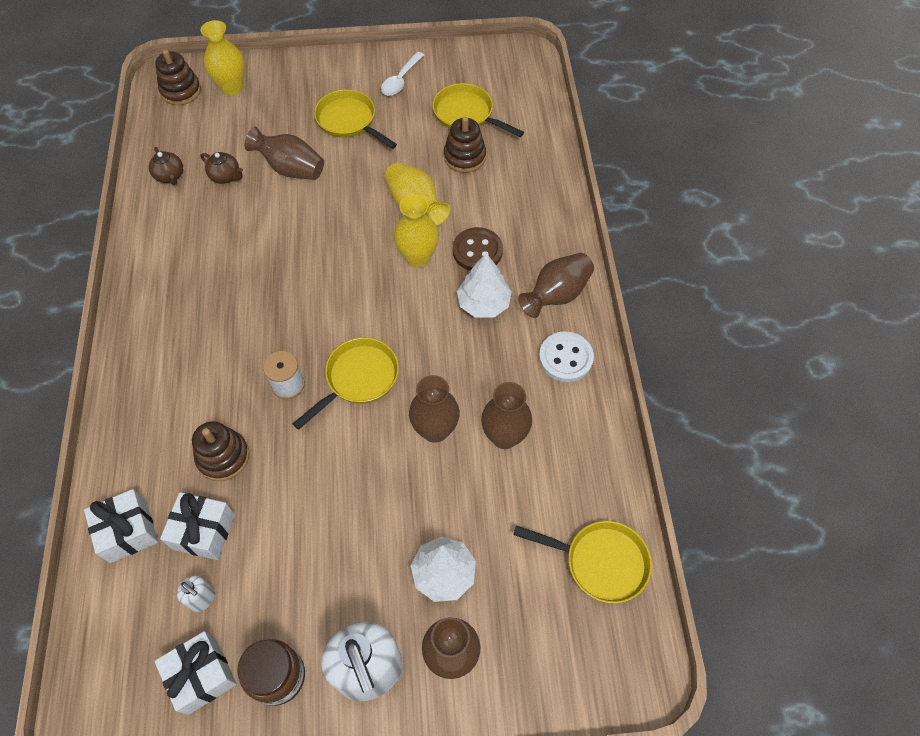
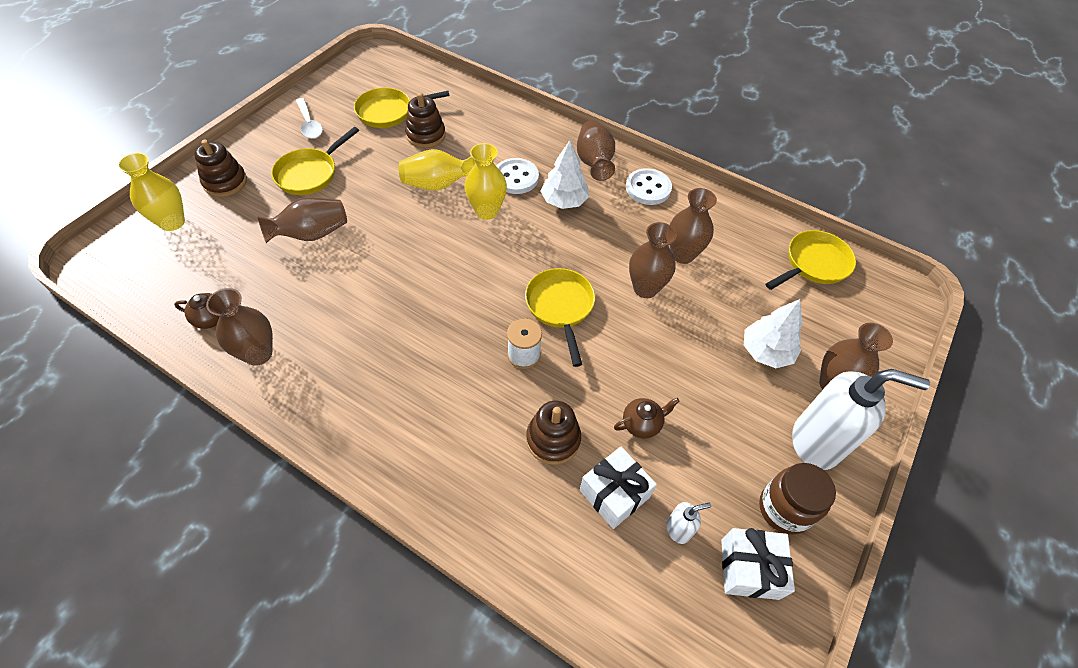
camera: 55 degrees left, 5 degrees down
white gift [84,489,158,563] -> none
brown stacking toy [155,49,201,105] -> brown stacking toy moved to [194,140,247,197]
brown teapot [200,152,243,184] -> brown teapot moved to [614,398,680,438]
yellow pan [314,89,397,149] -> yellow pan turned 45 degrees counterclockwise [271,127,359,195]
brown button [453,227,503,271] -> white button [496,158,539,194]
none -> brown vase [206,288,273,366]

